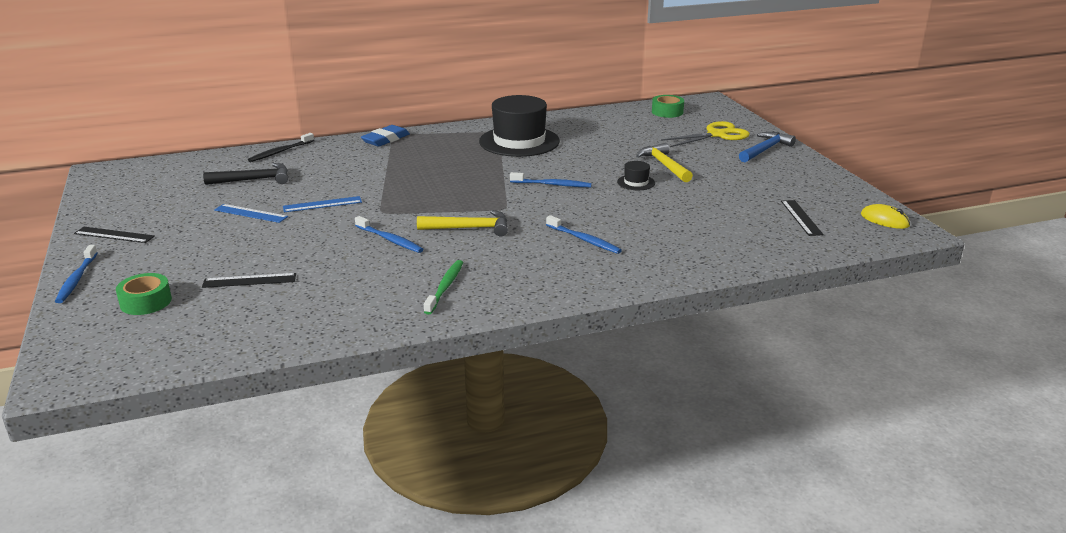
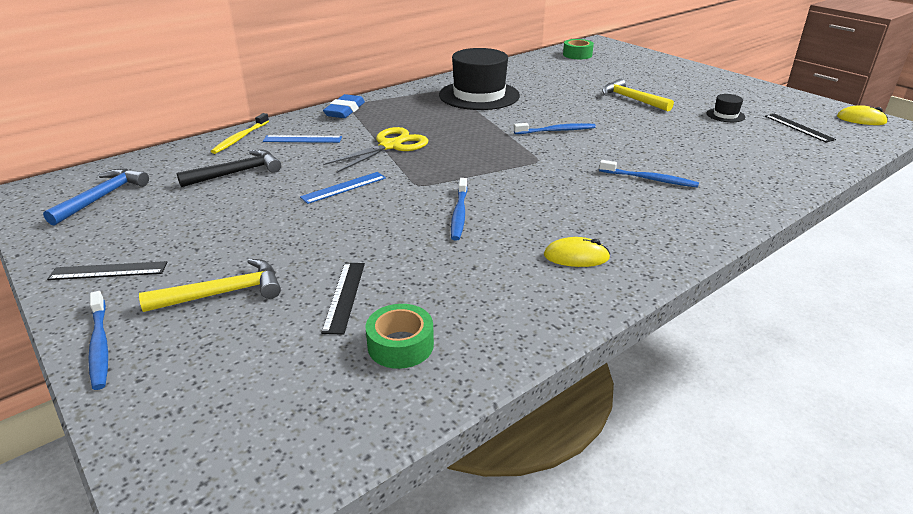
camera: 20 degrees left, 5 degrees up
green tape [116,273,172,315] -> green tape moved to [366,304,434,369]
black ruler [202,273,296,288] -> black ruler turned 60 degrees counterclockwise [321,263,365,335]
blue ruler [214,204,288,223] -> blue ruler moved to [263,135,342,143]
black toothbrush [248,133,314,162] -> yellow toothbrush [211,113,269,154]
blue toothbrush [355,216,423,253] -> blue toothbrush turned 75 degrees clockwise [451,178,468,241]
yellow hammer [417,210,508,237] -> yellow hammer moved to [139,259,281,312]
green toothbrush [424,260,463,315] -> yellow mouse [544,237,610,267]
black hat [617,161,655,190] -> black hat moved to [707,94,745,122]
yellow scissors [661,121,750,147] -> yellow scissors moved to [323,127,428,173]
blue hammer [739,132,796,162] -> blue hammer moved to [43,169,149,226]

